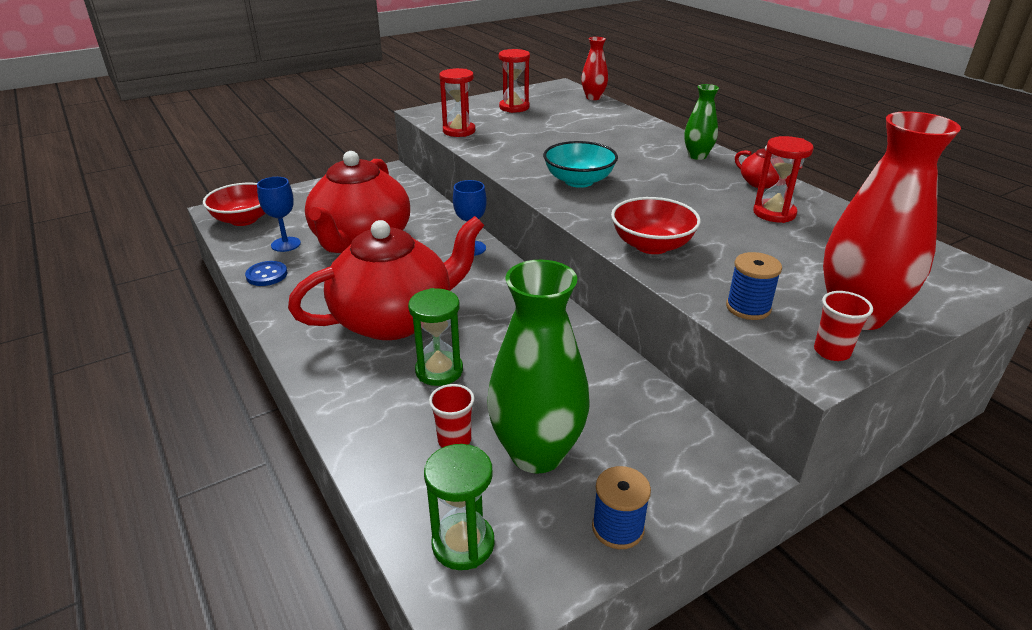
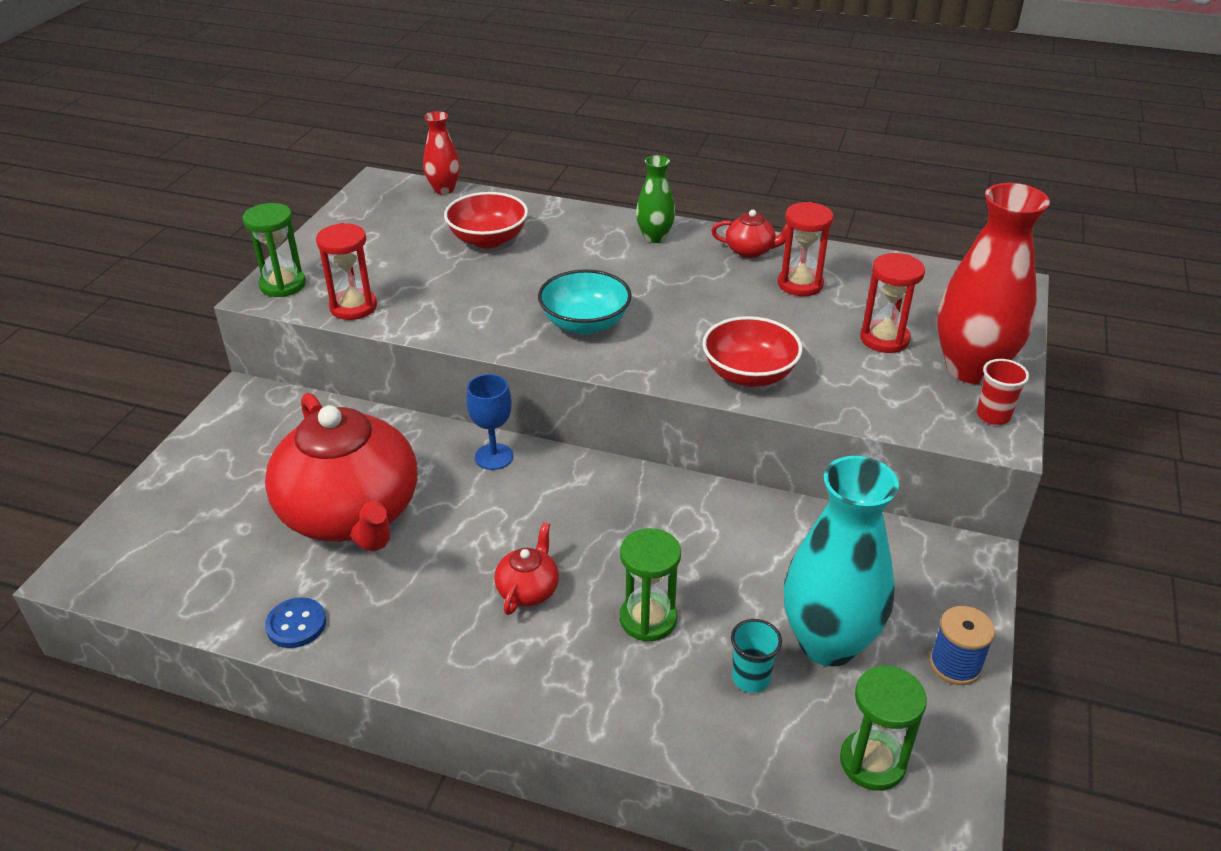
camera: 40 degrees left, 5 degrees up
red bowl [203,183,265,226] -> red bowl moved to [444,192,528,248]
blue goblet [257,177,301,252] -> none
red teapot [288,216,484,340] -> red teapot [494,522,559,615], size x0.41
red cup [429,384,475,448] -> turquoise cup [731,619,782,693]
green vase [487,260,590,473] -> turquoise vase [784,456,899,667]
red hourglass [499,49,530,113] -> red hourglass moved to [860,253,925,353]
blue spool [726,252,782,320] -> none
none -> green hourglass [243,203,306,297]

